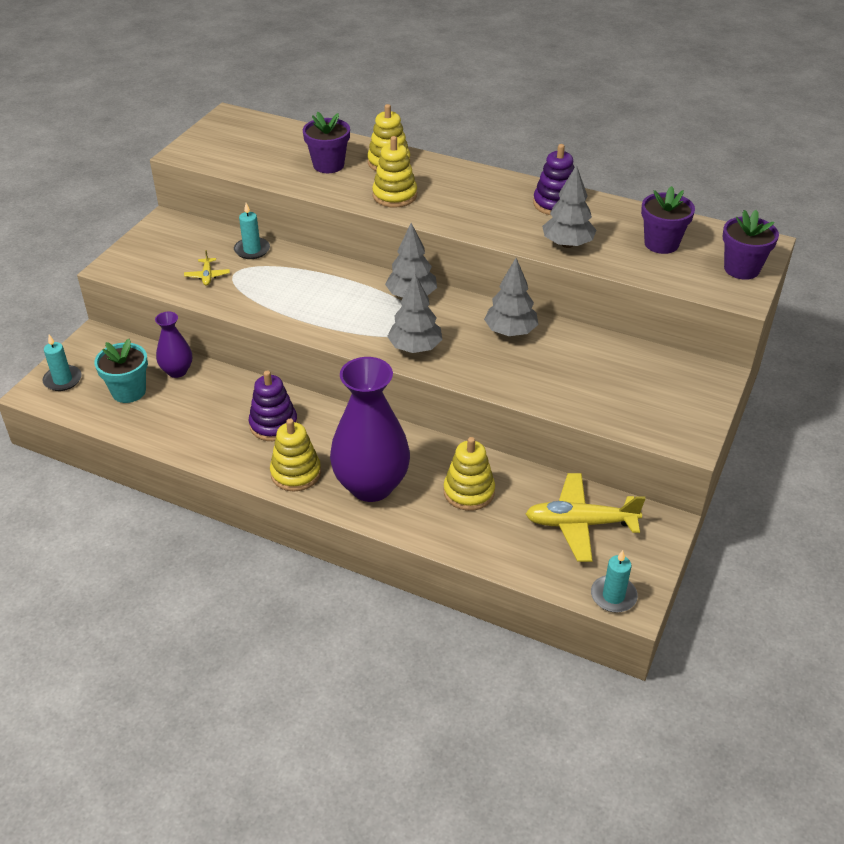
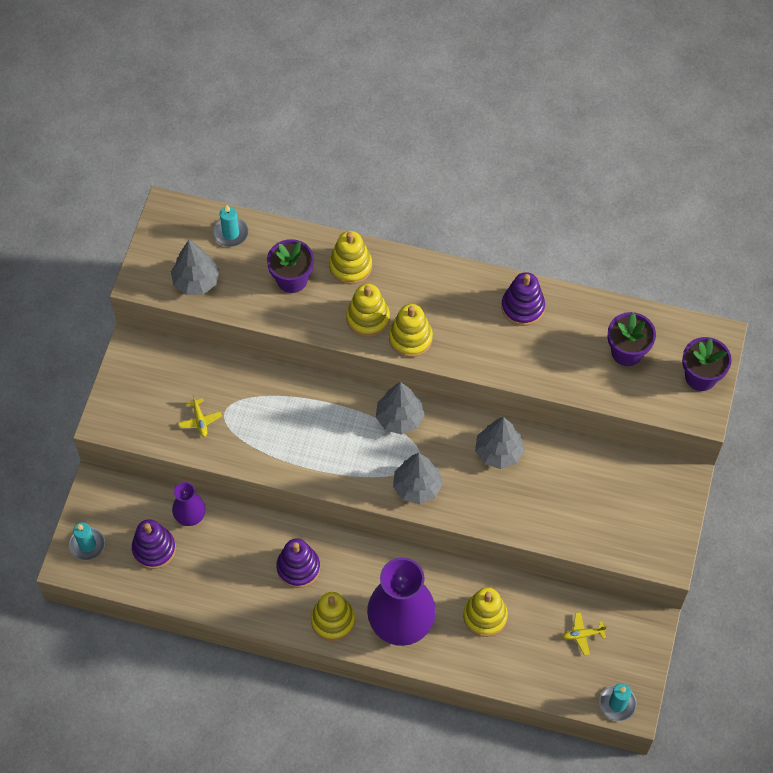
camera: 10 degrees left, 20 degrees up
turquoise flower pot [94,339,148,403] -> purple stacking toy [132,519,176,569]
turquoise candle [234,203,270,259] -> turquoise candle moved to [213,205,248,247]
yellow plane [525,473,645,562] -> yellow plane [562,612,607,655], size x0.46
grey tree [542,165,596,248] -> grey tree moved to [171,240,220,295]
none -> yellow stacking toy [389,304,433,357]

